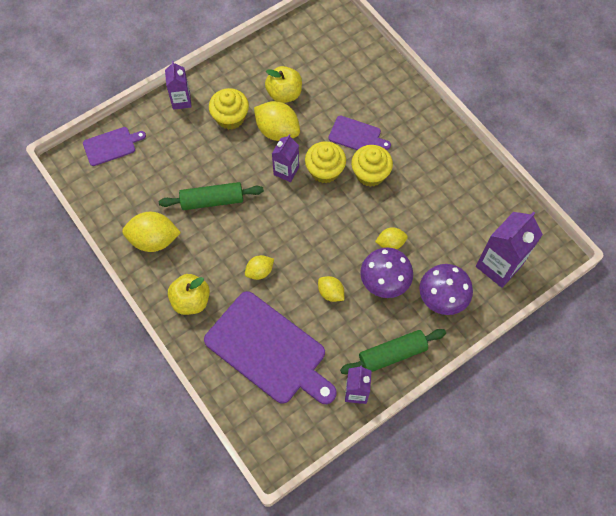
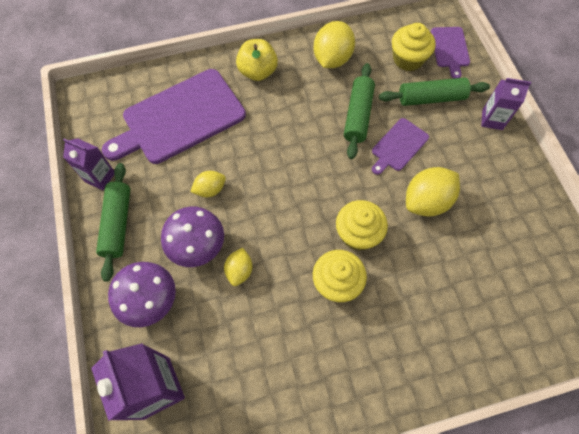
camera: 110 degrees right, 0 degrees up
yellow cupcake [209,88,249,130] -> yellow cupcake moved to [392,23,436,71]
yellow lemon [245,255,274,280] -> none
yellow apple [265,66,302,103] -> none
purple carton [272,134,299,182] -> none
purple cutting board [328,116,391,150] -> purple cutting board moved to [372,118,429,175]
none -> green rolling pin [379,78,490,106]

